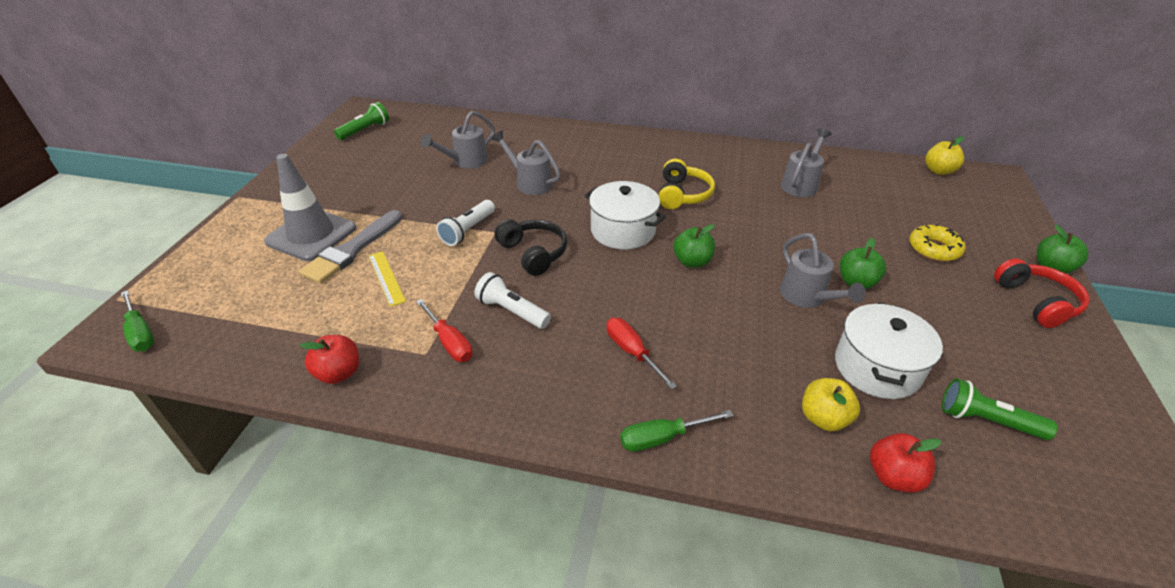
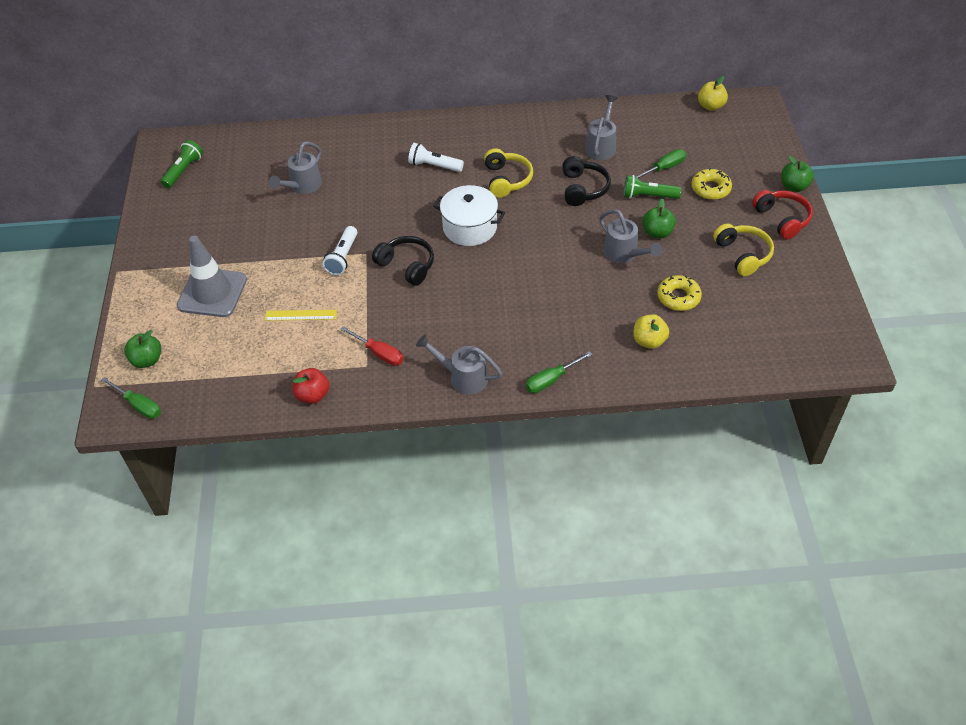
camera: 15 degrees left, 10 degrees up
grey brush [299,210,402,284] -> none
yellow ruler [368,251,406,307] -> yellow ruler turned 45 degrees counterclockwise [265,310,337,321]
white flashlight [474,272,551,329] -> white flashlight moved to [408,143,464,172]
grey watering can [491,130,561,195] -> grey watering can moved to [416,334,502,395]
red screwdriver [607,318,677,390] -> none
green apple [674,224,715,268] -> green apple moved to [124,330,161,368]
white pot [835,302,943,399] -> yellow donut [657,275,702,311]
red apple [870,433,941,493] -> none
green flashlight [942,378,1058,440] -> green flashlight moved to [624,175,681,199]
none -> black headphones [562,156,611,206]
none -> green screwdriver [635,149,686,178]
none -> yellow headphones [713,224,774,276]

